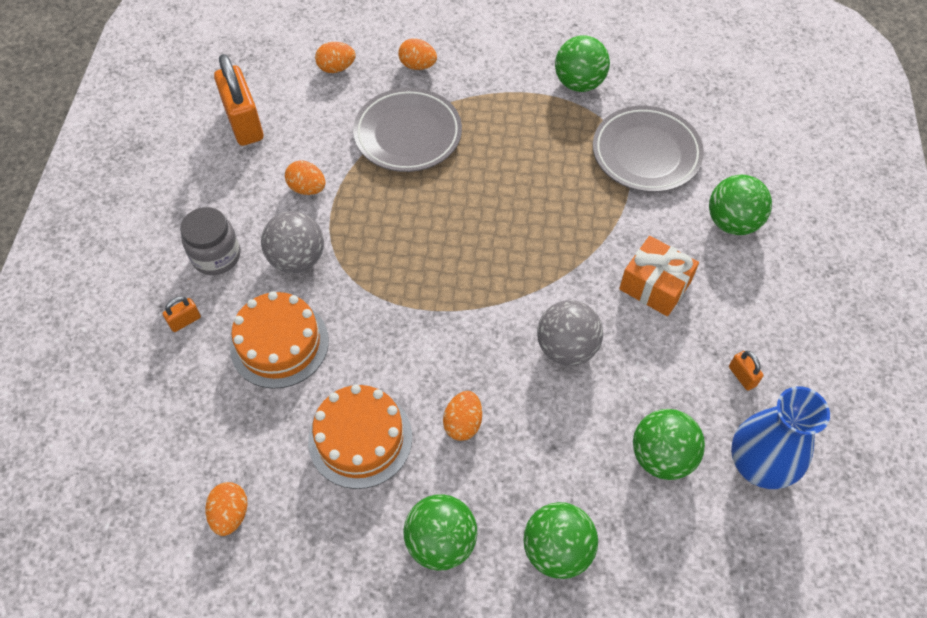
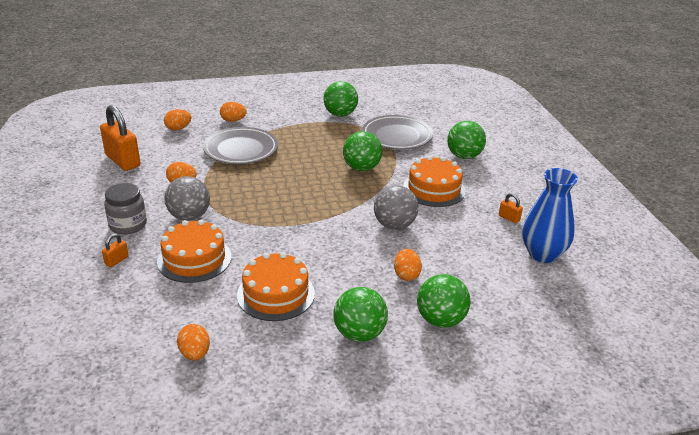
camera: 20 degrees left, 25 degrees down
orange egg [443,391,482,441] -> orange egg moved to [394,249,422,281]
orange gift [619,236,699,316] -> orange cake [403,156,466,207]
green ball [633,409,705,480] -> green ball moved to [343,131,382,171]

